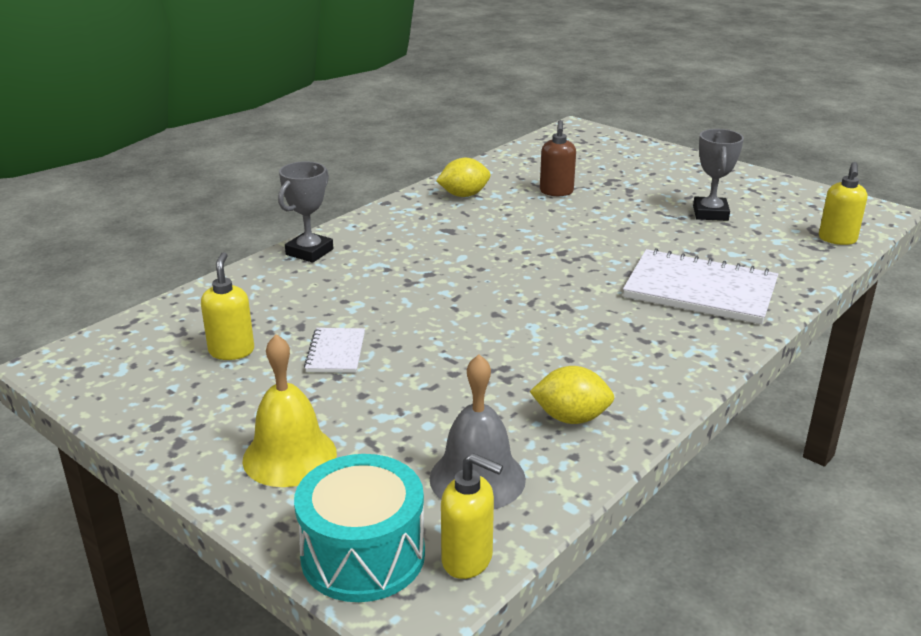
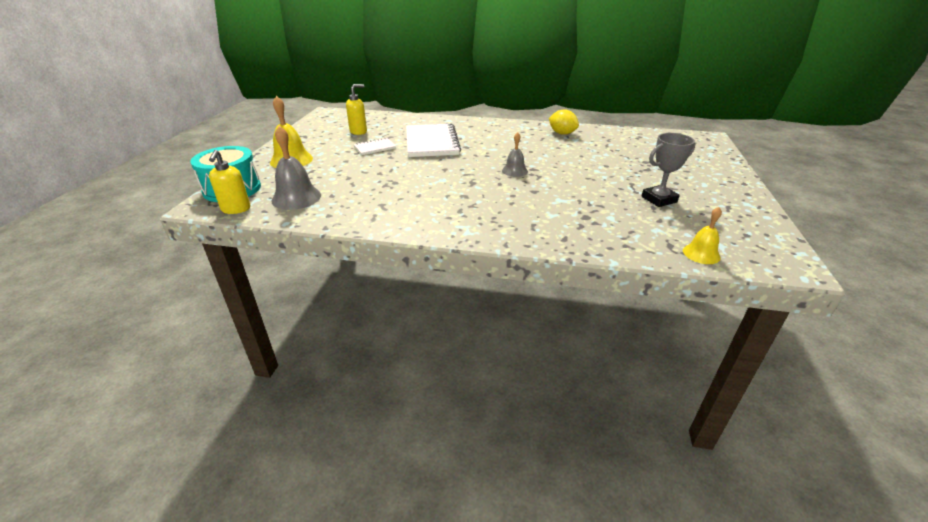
camera: 60 degrees right, 5 degrees up
grey trophy [278,161,333,263] -> none
yellow lemon [530,366,614,424] -> none
brown soap dispenser [540,120,576,196] -> none
white notebook [623,248,778,324] -> white notebook moved to [406,124,461,157]
yellow soap dispenser [819,162,867,245] -> yellow bell [683,207,722,264]
none -> grey bell [502,132,528,177]

